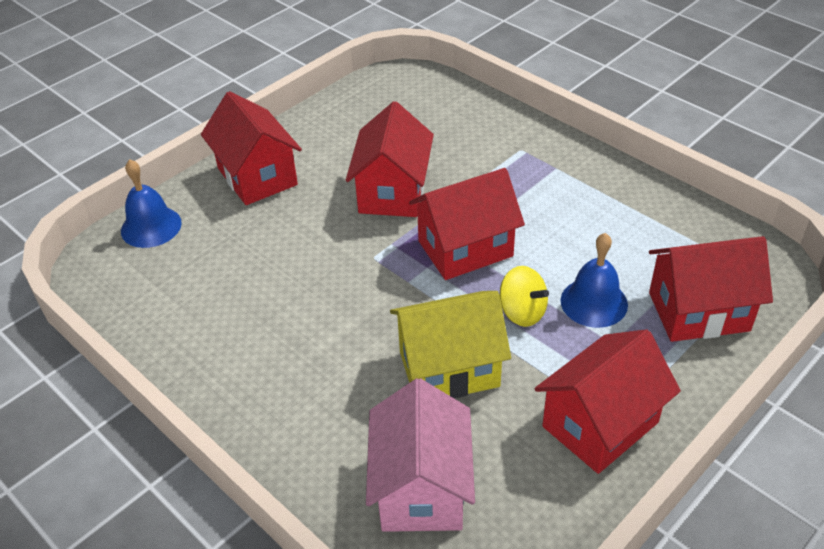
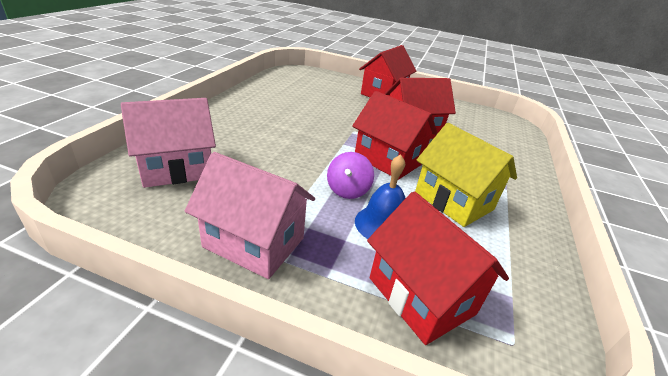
camera: 60 degrees right, 10 degrees down
blue bell [121,159,182,248] -> none
yellow house [390,291,511,399] -> yellow house moved to [415,123,517,227]
yellow spinning top [500,266,549,327] -> purple spinning top [327,152,374,199]
red house [534,329,681,474] -> pink house [185,152,315,279]

